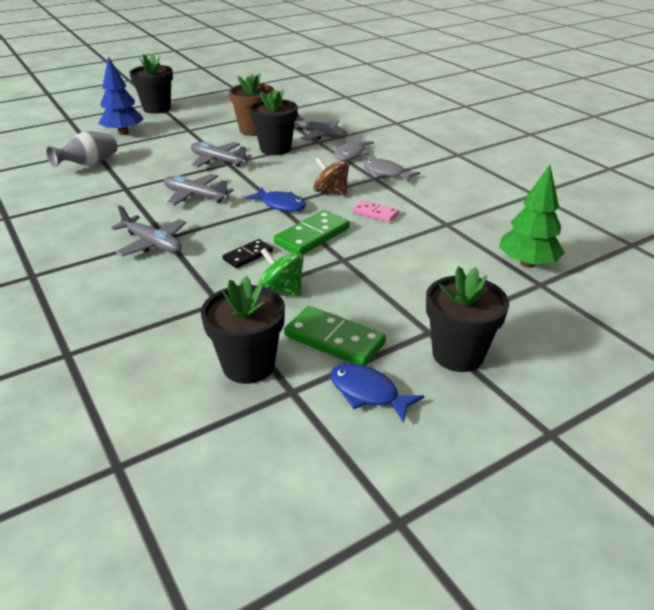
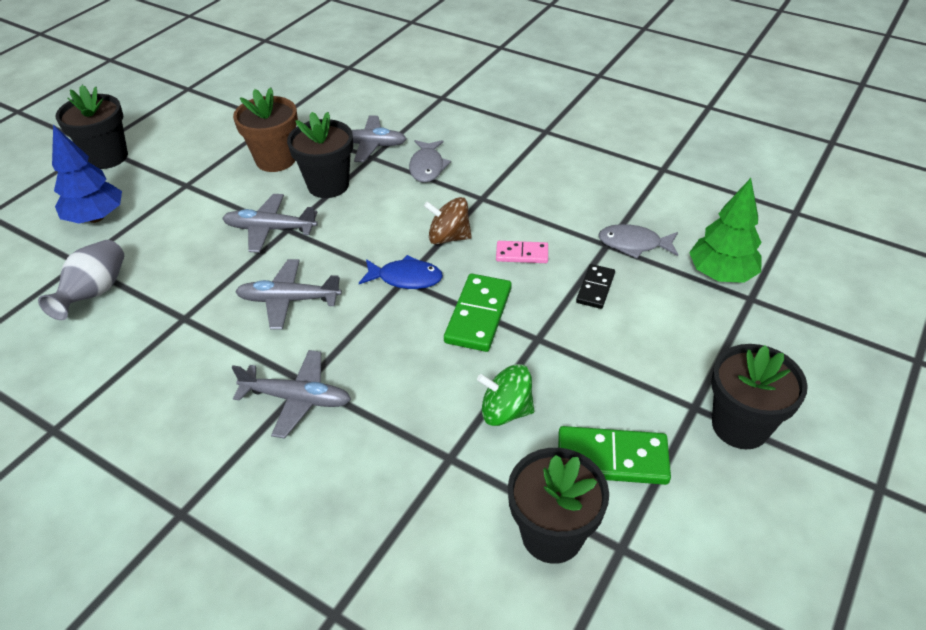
camera: 25 degrees left, 10 degrees up
black domino [222,239,273,268] -> black domino moved to [576,264,615,309]
blue fish [330,363,424,423] -> none
grey fish [363,159,420,183] -> grey fish moved to [599,224,678,259]

